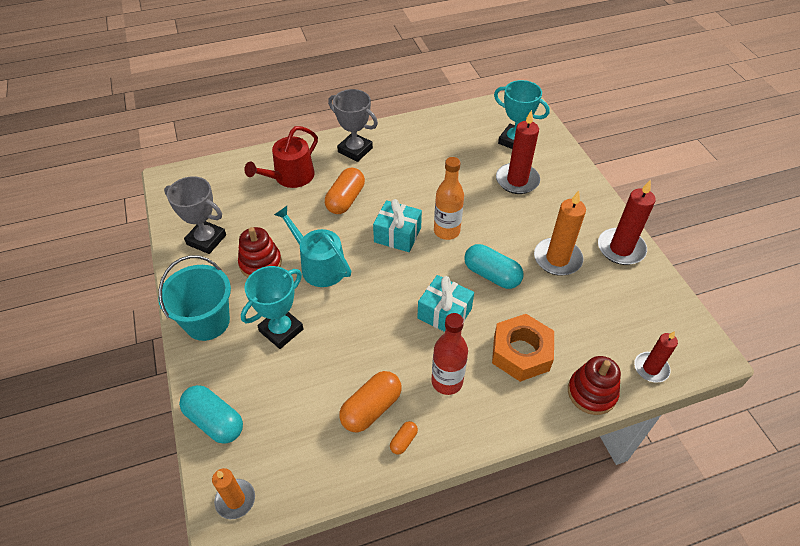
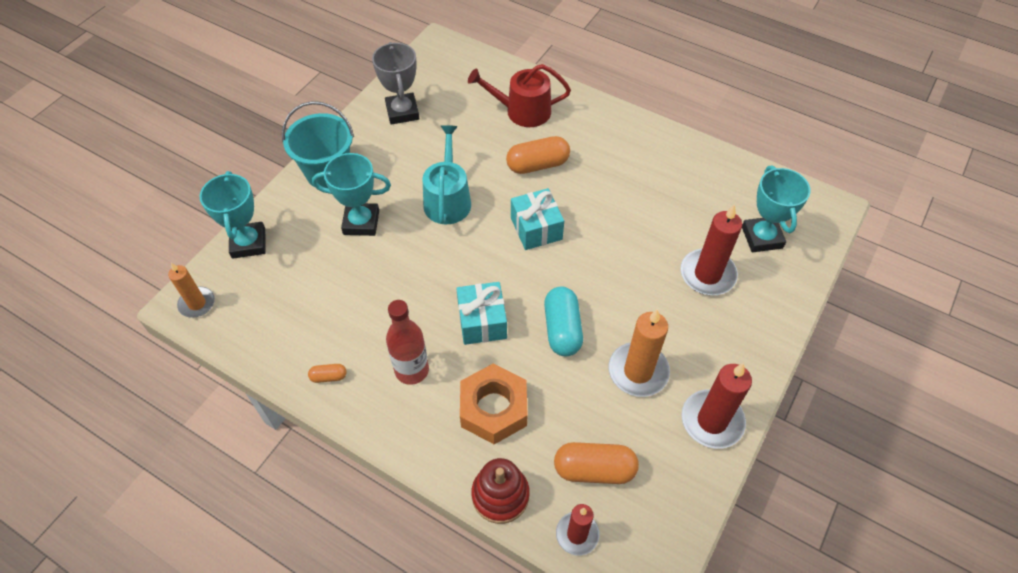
camera: 50 degrees right, 5 degrees up
turquoise capsule [179,385,243,444] -> turquoise trophy [200,171,266,259]
red stacking toy [238,227,282,277] -> none
grey trophy [328,89,378,162] -> none
orange capsule [339,371,402,432] -> orange capsule moved to [554,442,639,484]
orange bottle [434,157,464,240] -> none

